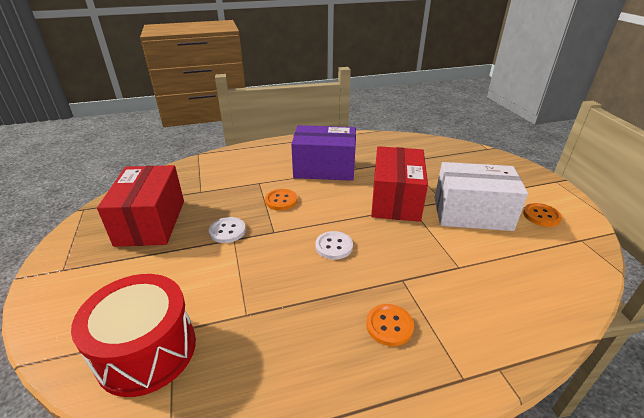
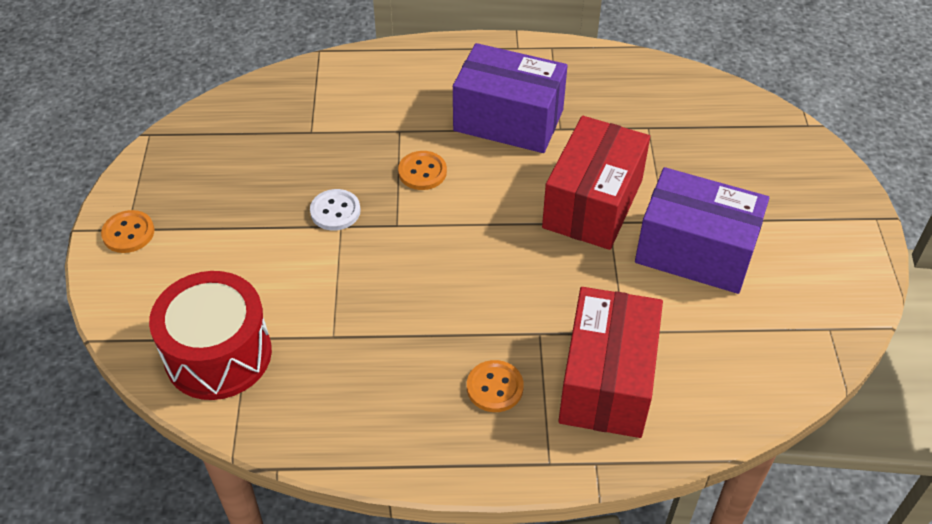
camera: 15 degrees right, 15 degrees up
red box [97,165,184,247] -> red box moved to [558,287,663,438]
white button [315,231,353,260] -> none
white box [435,162,528,231] -> purple box [635,167,769,294]
orange button [523,203,562,227] -> orange button moved to [101,210,155,253]

